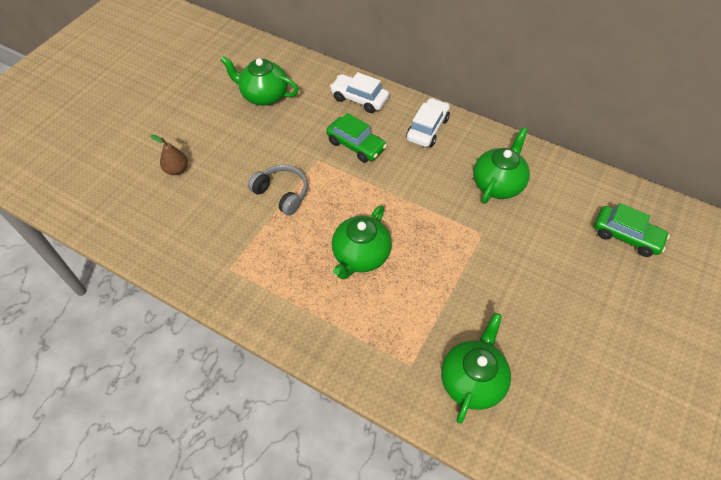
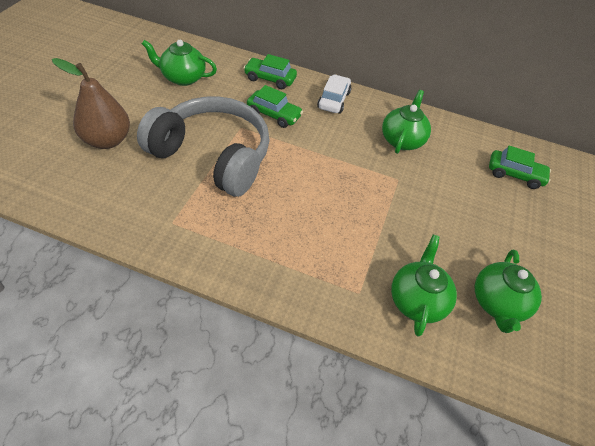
camera: 15 degrees left, 5 degrees down
brown pear [150,135,188,175] -> brown pear [52,58,130,149], size x1.99
grey headphones [248,165,308,216] -> grey headphones [137,96,270,197], size x2.26
white car [330,72,389,113] -> green car [244,54,297,89]
green teapot [332,205,392,280] -> green teapot moved to [475,249,542,333]

